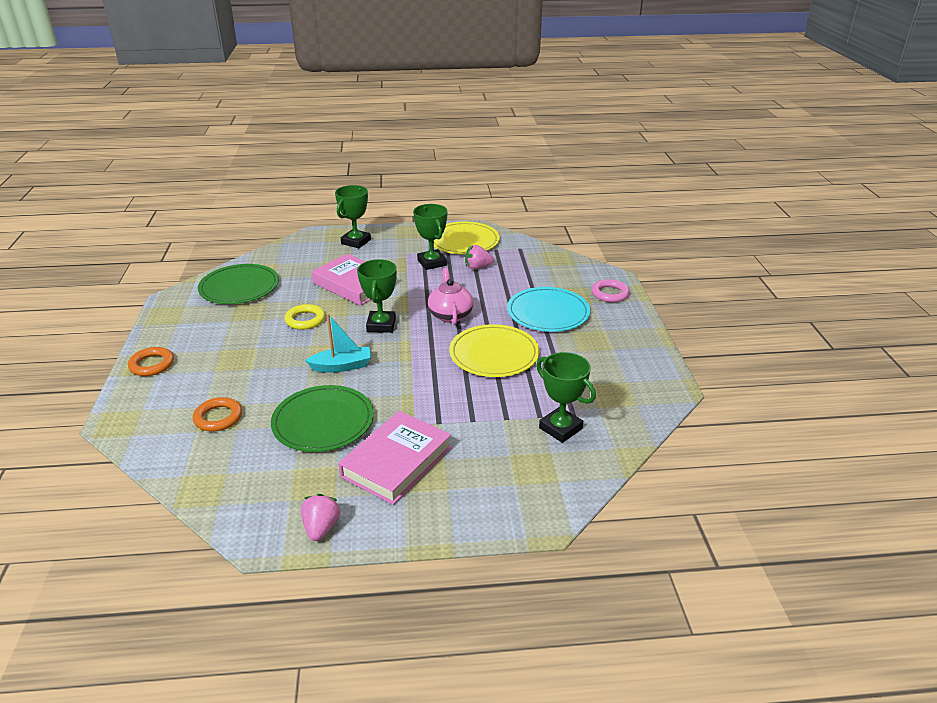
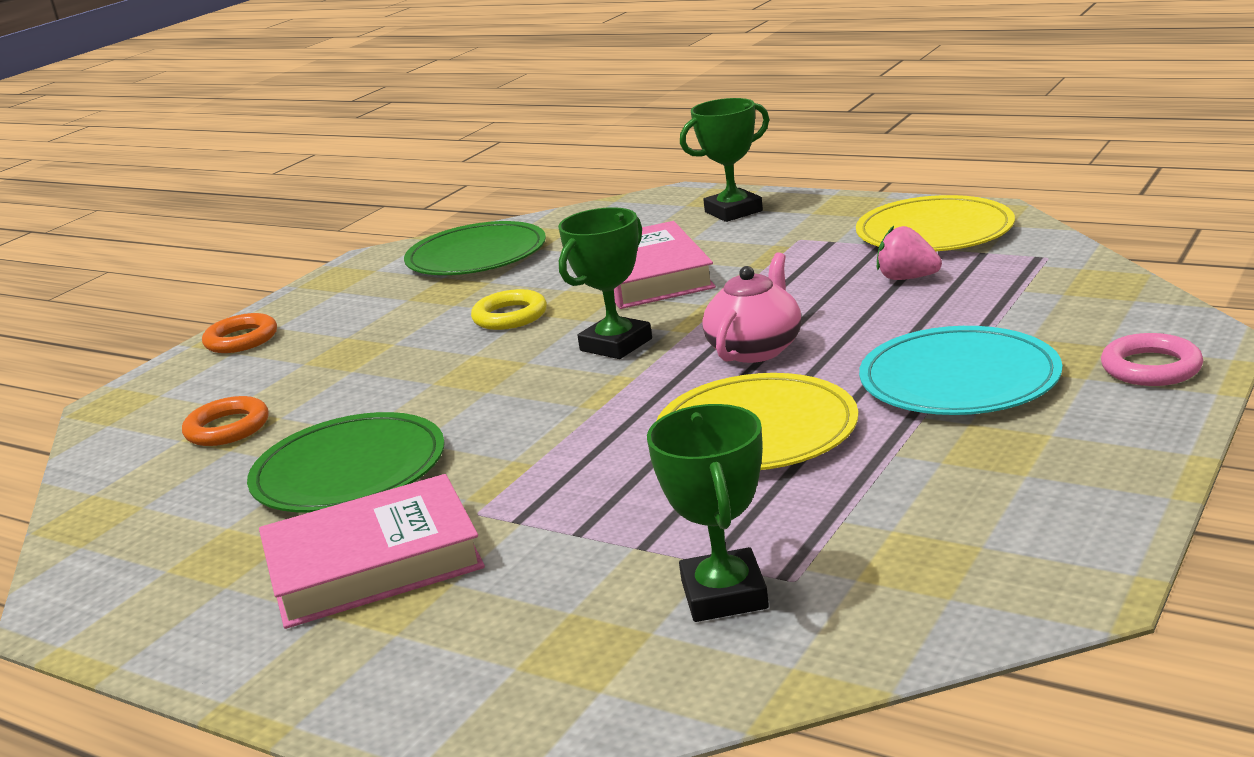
camera: 40 degrees right, 10 degrees down
pink strawberry [301,494,340,541] -> none
turquoise boat [305,313,371,373] -> none
green trophy [413,204,447,270] -> none

